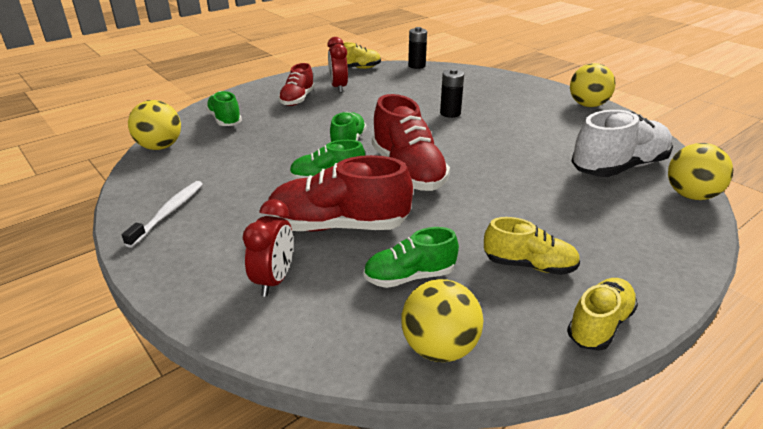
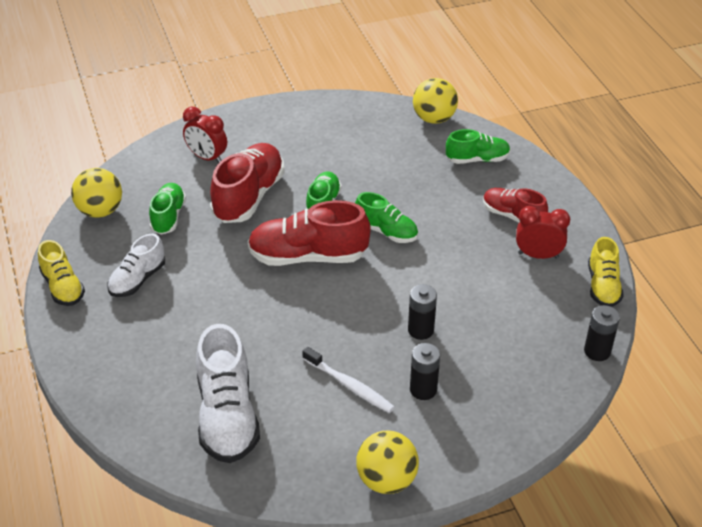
camera: 110 degrees right, 10 degrees up
white toothbrush [122,181,203,248] -> white toothbrush moved to [302,347,394,413]
yellow shoe [484,217,580,275] -> white shoe [107,234,165,297]
yellow ball [668,143,733,200] -> none
none -> black battery [410,343,440,400]

